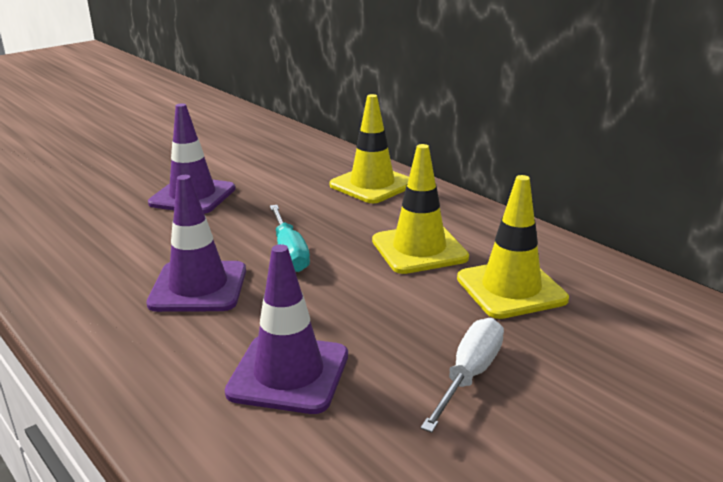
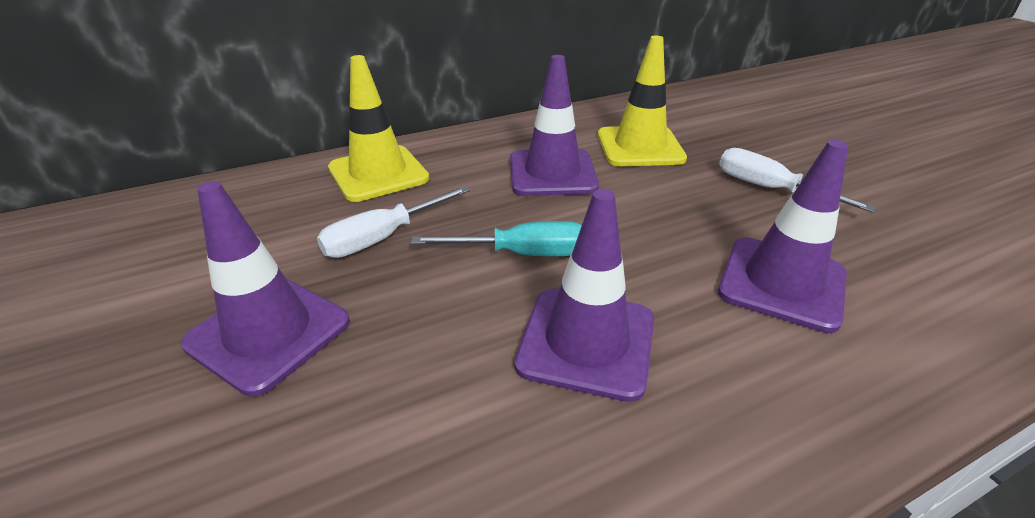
camera: 75 degrees left, 10 degrees up
yellow traffic cone [372,144,469,274] -> purple traffic cone [510,55,599,196]
none -> white screwdriver [317,186,470,258]

